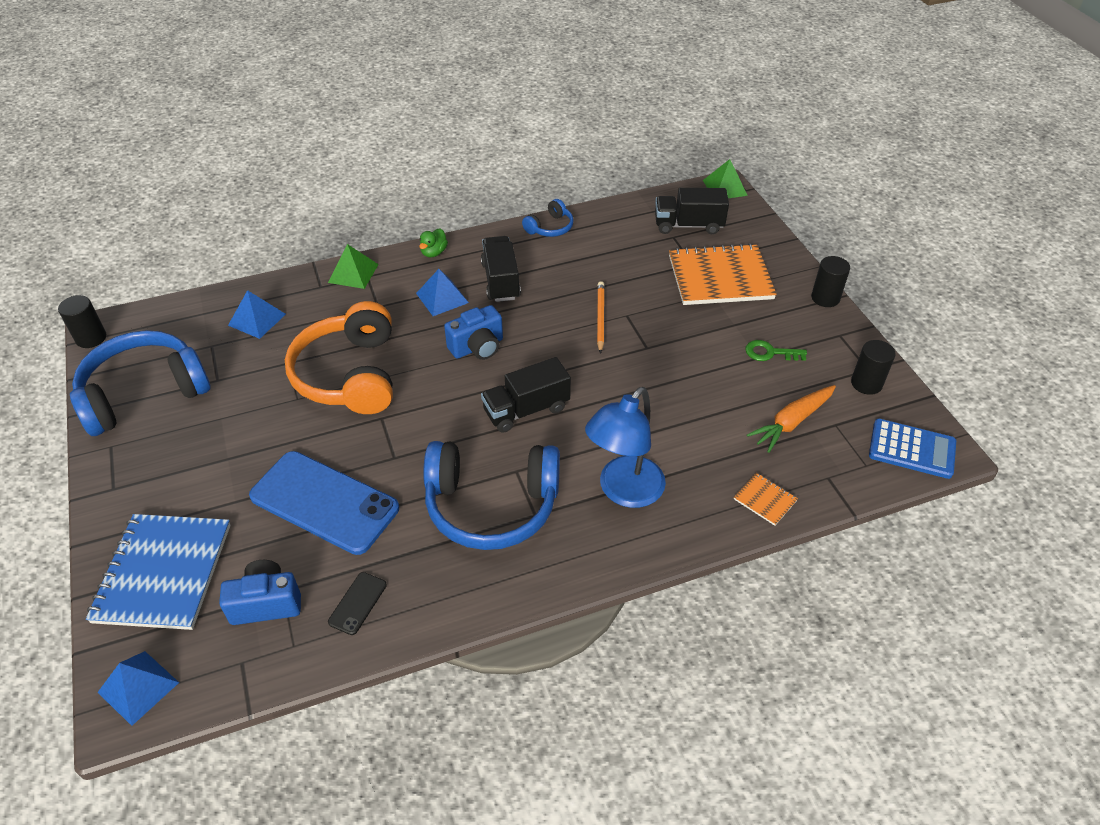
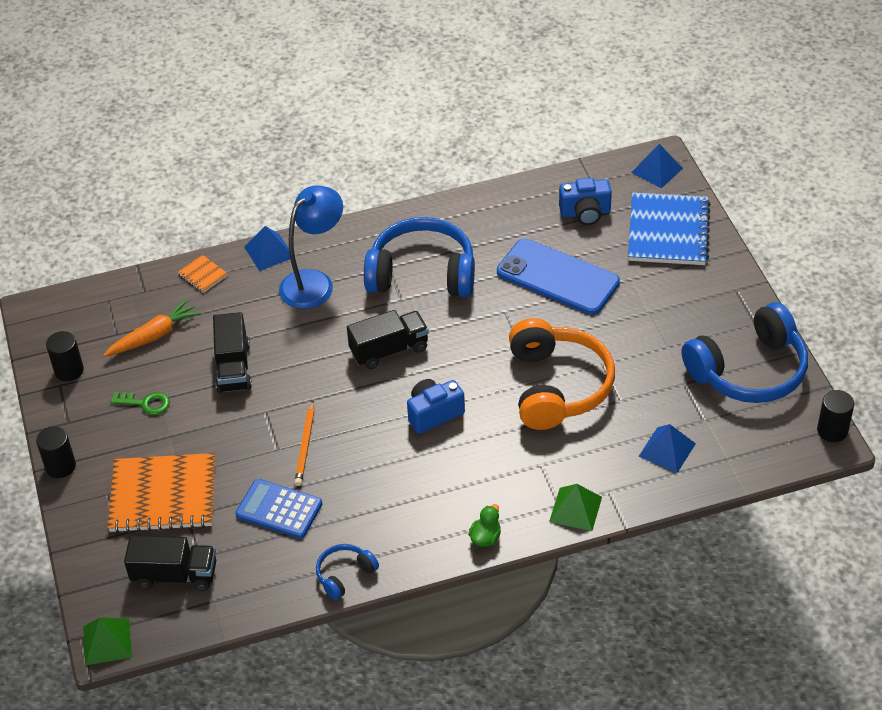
camera: 175 degrees left, 0 degrees up
black phone [328,572,387,635] -> none
blue pyramid [416,269,469,316] -> blue pyramid moved to [244,226,290,271]
black truck [481,236,521,302] -> black truck moved to [213,312,252,393]
blue calculator [869,419,956,479] -> blue calculator moved to [235,479,322,539]

